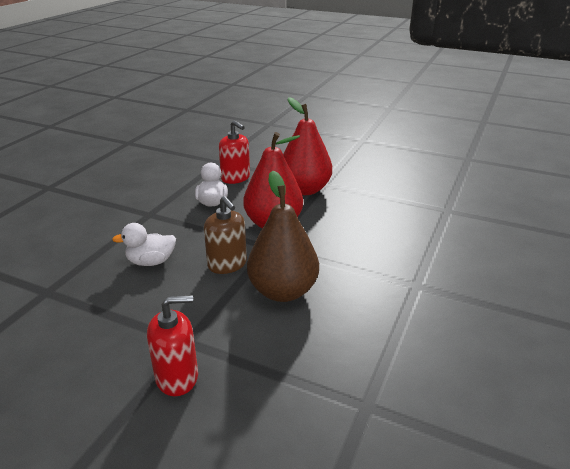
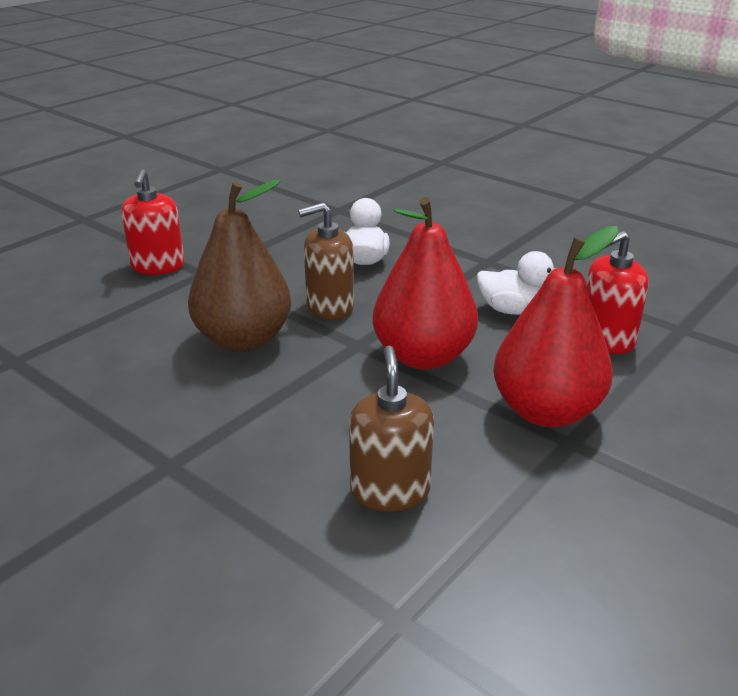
camera: 105 degrees right, 0 degrees up
none -> brown soap dispenser [349,346,434,511]

